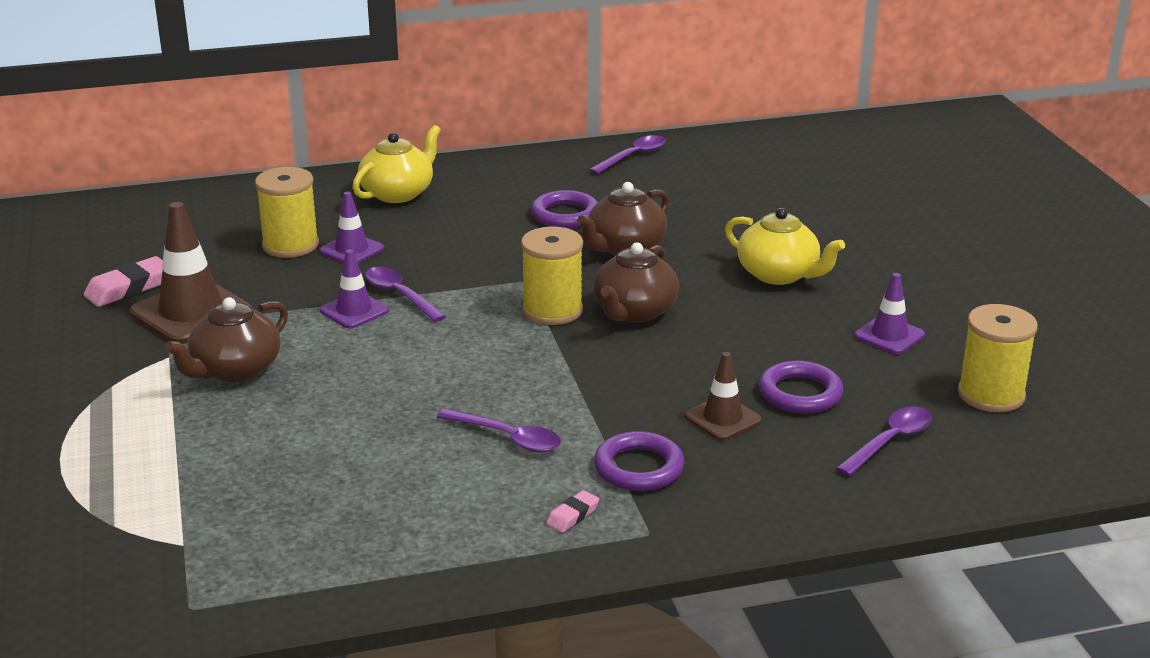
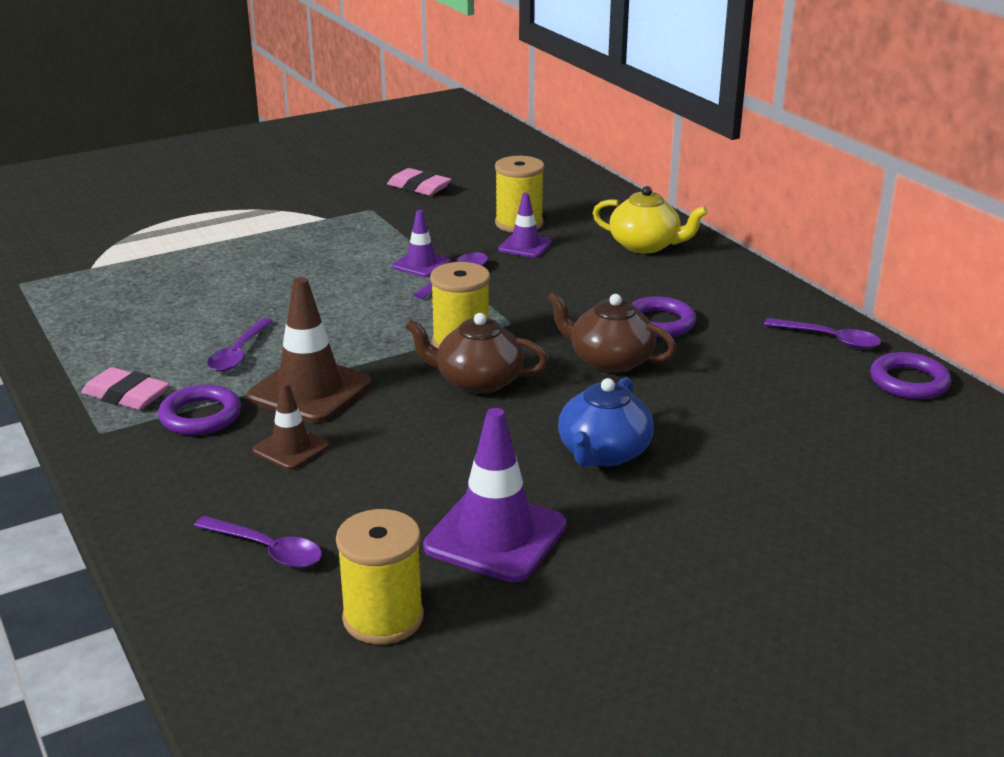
camera: 75 degrees right, 0 degrees up
brown traffic cone [129,202,252,344] -> brown traffic cone moved to [247,277,372,423]
brown teapot [164,297,288,382] -> none
pink eraser [546,490,599,533] -> pink eraser [81,367,170,410], size x1.83
yellow teapot [725,208,845,285] -> blue teapot [558,377,654,467]
purple ring [759,361,843,414] -> purple ring moved to [870,352,951,399]
purple traffic cone [854,273,925,354] -> purple traffic cone [423,408,567,583], size x1.77

